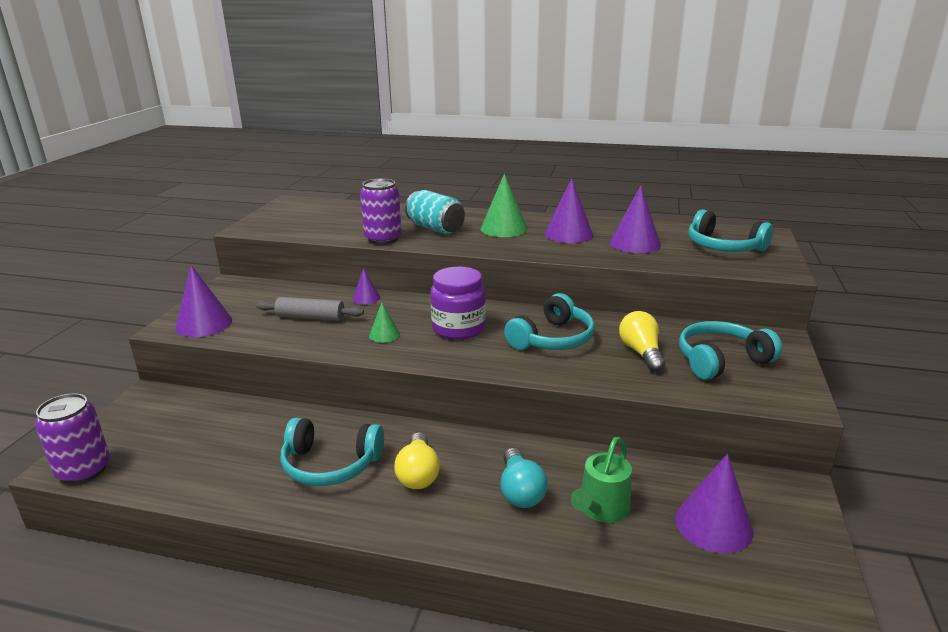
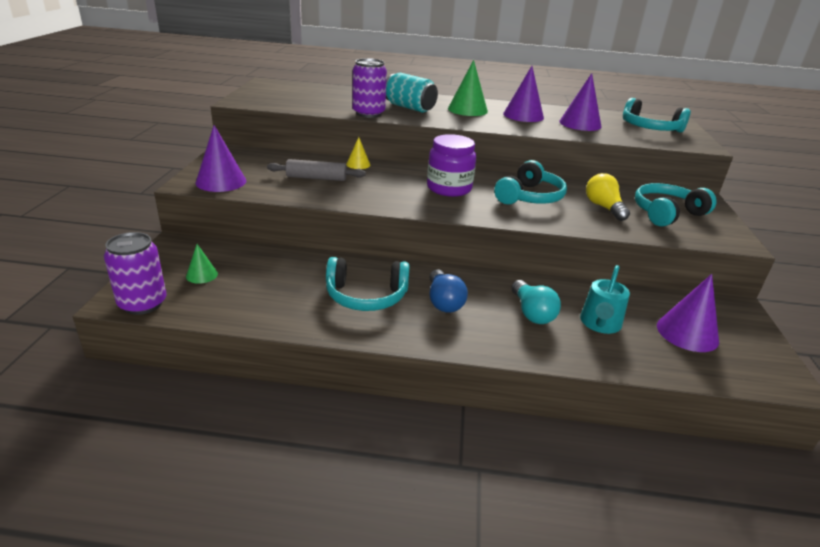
camera: 10 degrees left, 5 degrees up
purple cone [353,268,380,305] -> yellow cone [346,137,370,169]
green cone [369,303,400,343] -> green cone moved to [186,244,218,284]
yellow light bulb [394,432,440,489] -> blue light bulb [429,269,468,313]
green watering can [571,437,632,523] -> turquoise watering can [580,265,630,334]

